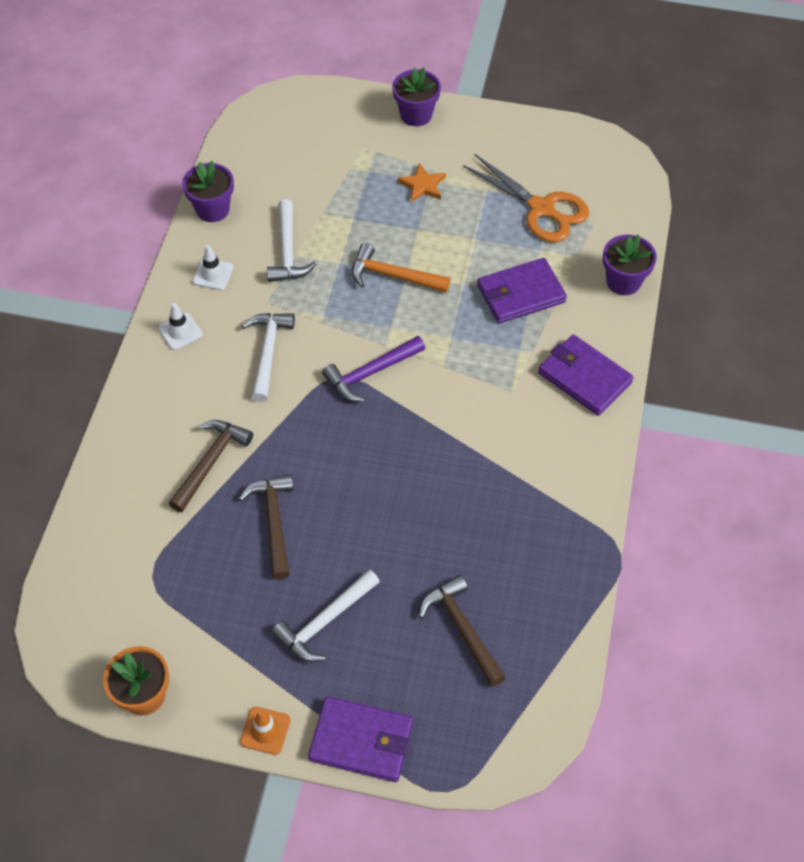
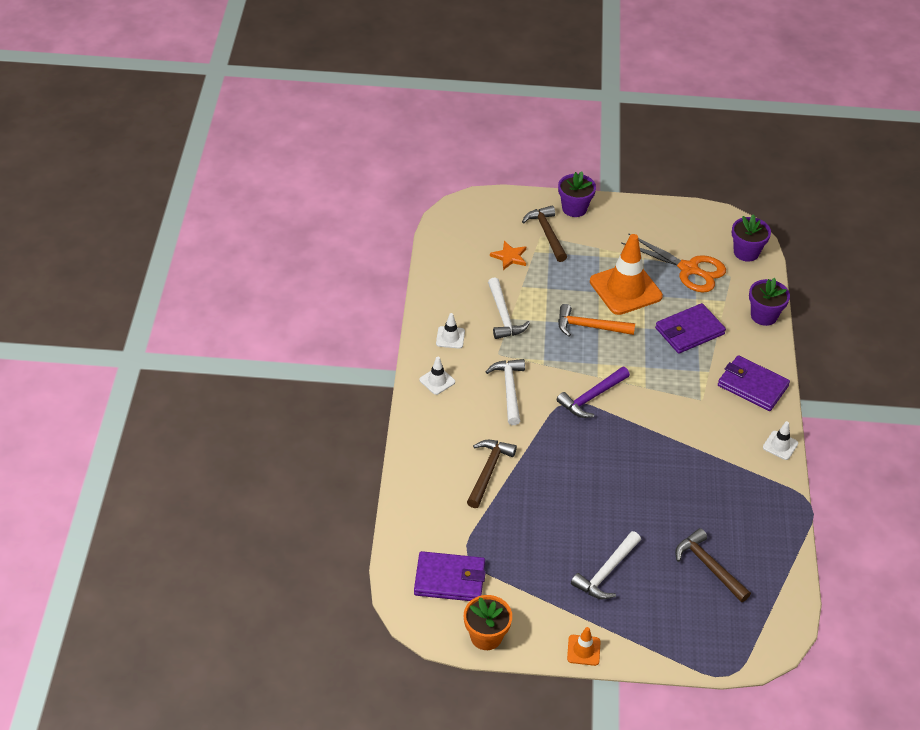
camera: 10 degrees left, 10 degrees down
purple flower pot [182,161,234,222] -> purple flower pot moved to [732,214,771,262]
brown hammer [239,474,294,580] -> brown hammer moved to [522,206,567,262]
purple wallet [308,696,413,782] -> purple wallet moved to [414,551,486,601]
orange star [398,163,446,202] -> orange star moved to [490,241,526,270]
none -> orange traffic cone [590,234,663,315]
none -> white traffic cone [763,421,798,460]

